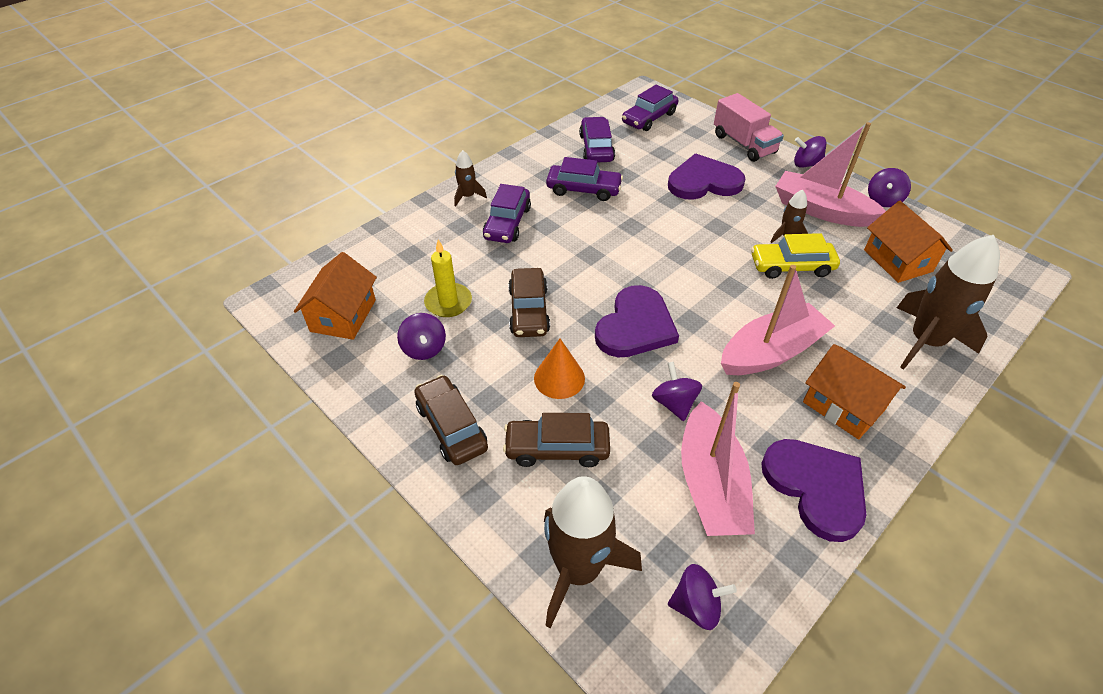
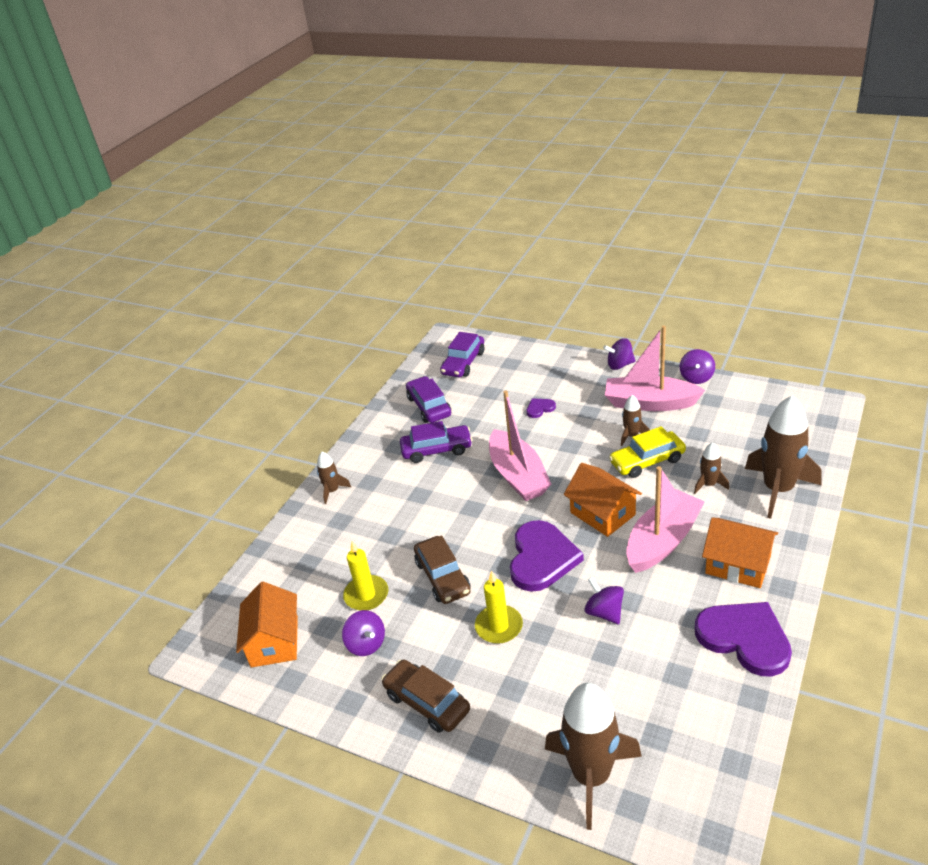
camera: 15 degrees left, 10 degrees down
purple car [483,184,531,243] -> none
brown car [503,413,610,467] -> none
orange cone [534,339,585,399] -> yellow candle [475,571,523,644]
purple heart [668,154,745,200] -> purple heart [526,398,556,418], size x0.44
purple spinning top [668,564,737,630] -> none
pink boat [681,382,755,536] -> pink boat moved to [489,391,551,501]
pink truck [714,93,784,162] -> none
orange house [864,201,953,283] -> orange house moved to [564,463,642,537]
none -> brown rocket [694,442,729,494]

